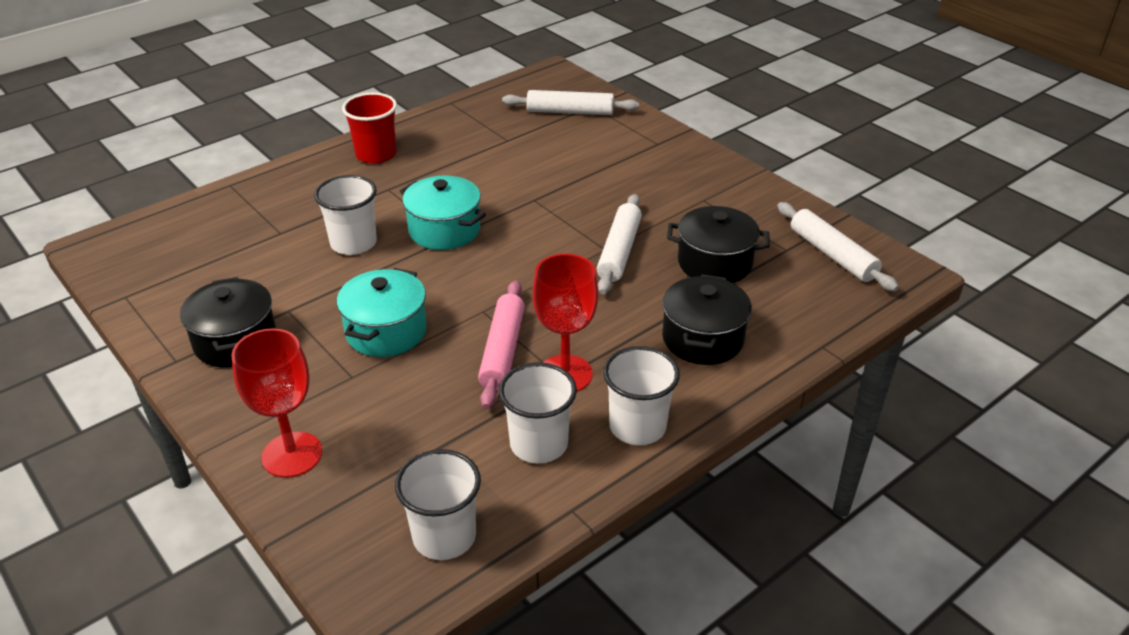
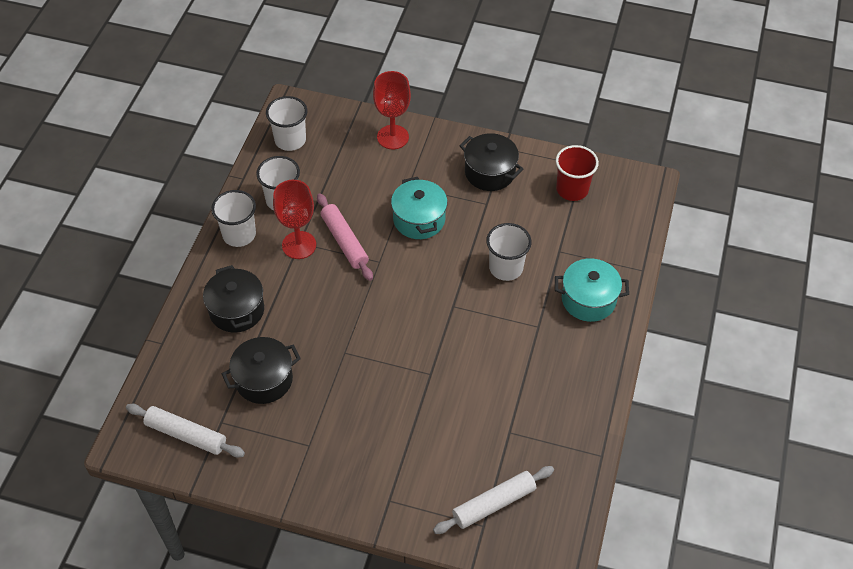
camera: 145 degrees right, 15 degrees up
red cup [342,92,397,164] -> red cup moved to [556,145,599,201]
turquoise pot [400,176,486,250] -> turquoise pot moved to [555,258,629,322]
white rolling pin [597,194,642,294] -> none

